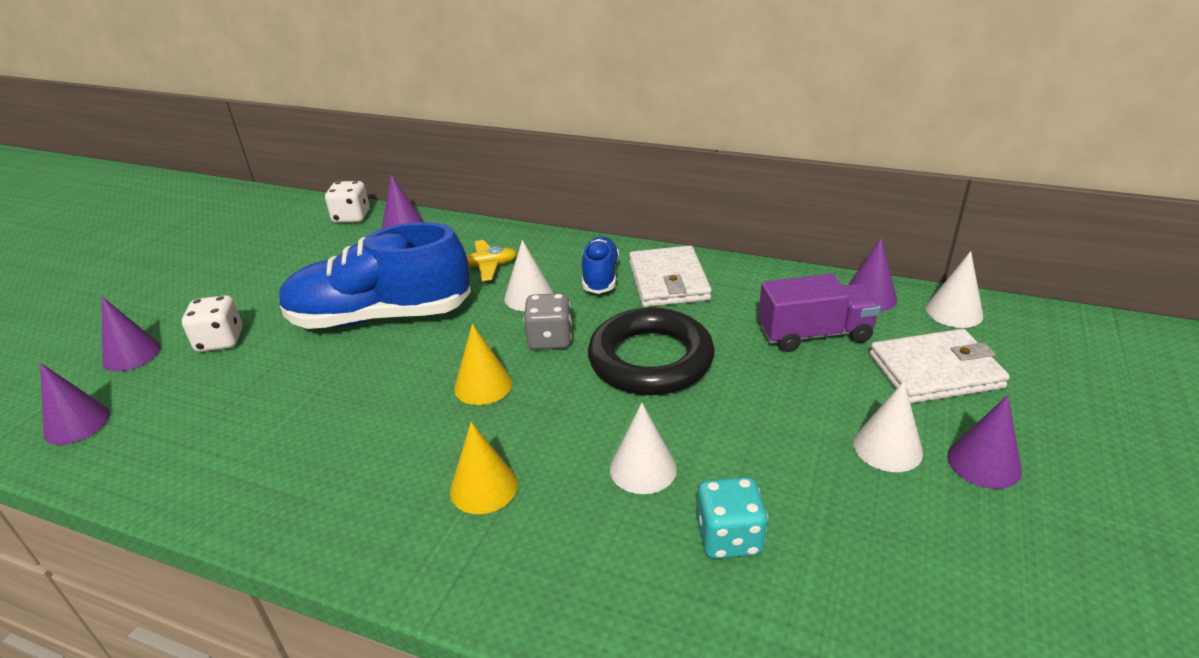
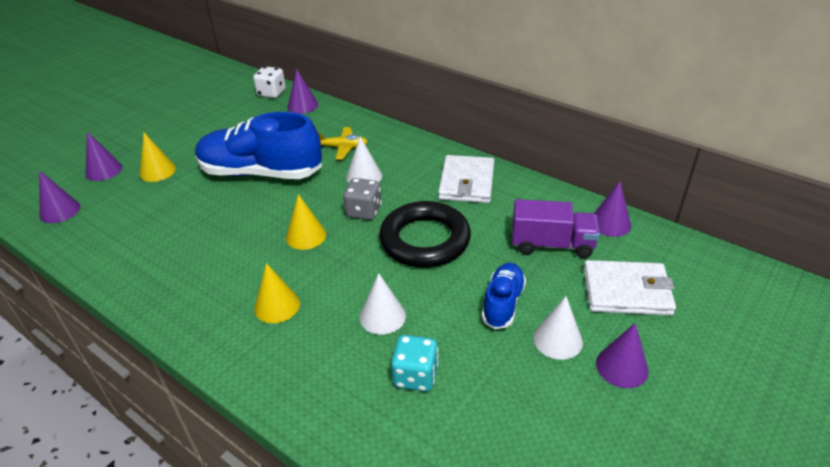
camera: 15 degrees right, 5 degrees up
white dice [182,295,243,352] -> yellow cone [140,132,176,182]
blue shoe [582,237,619,294] -> blue shoe moved to [482,263,526,329]
white cone [926,251,983,328] -> none

